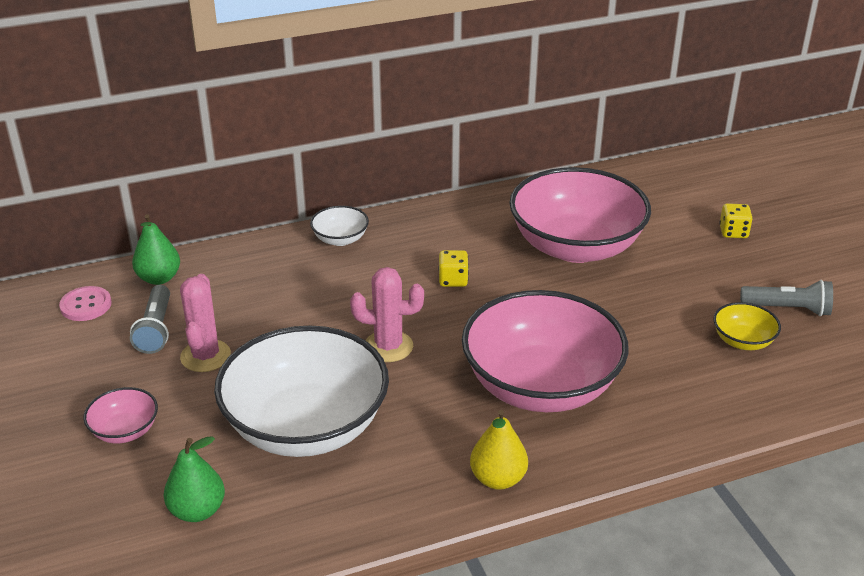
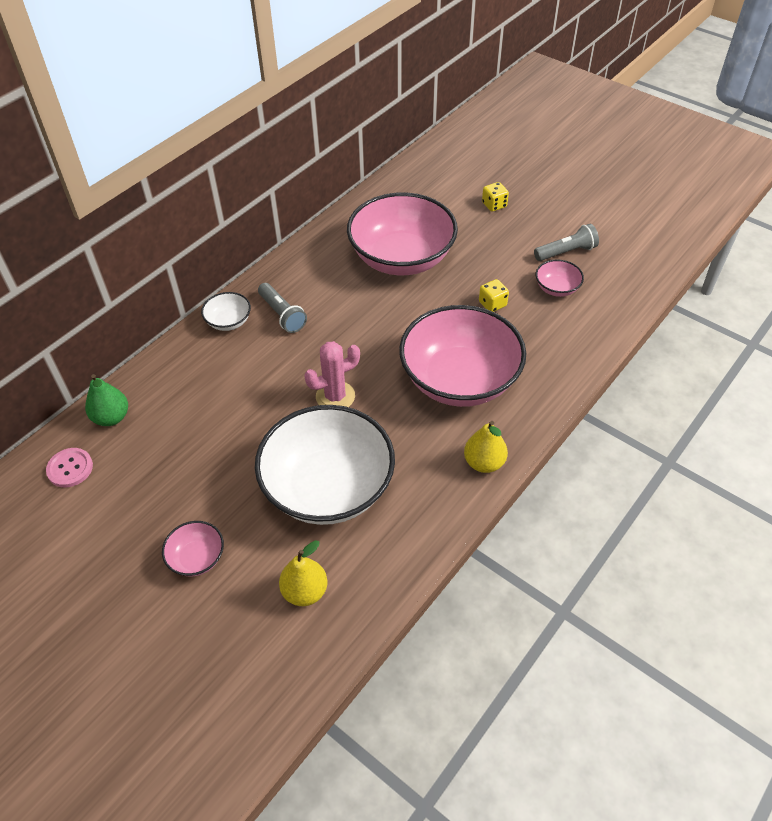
camera: 30 degrees left, 15 degrees up
grey flashlight [130,285,170,354] -> grey flashlight moved to [258,283,307,333]
green pear [164,436,225,522] -> yellow pear [279,540,327,606]
pink cactus [180,274,231,372] -> none
yellow dice [438,250,469,287] -> yellow dice moved to [479,279,509,312]
yellow bowl [713,302,781,350] -> pink bowl [536,260,584,297]

